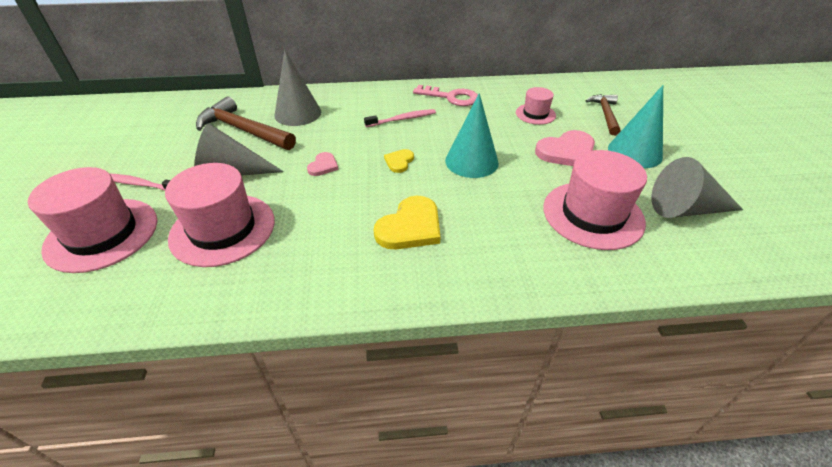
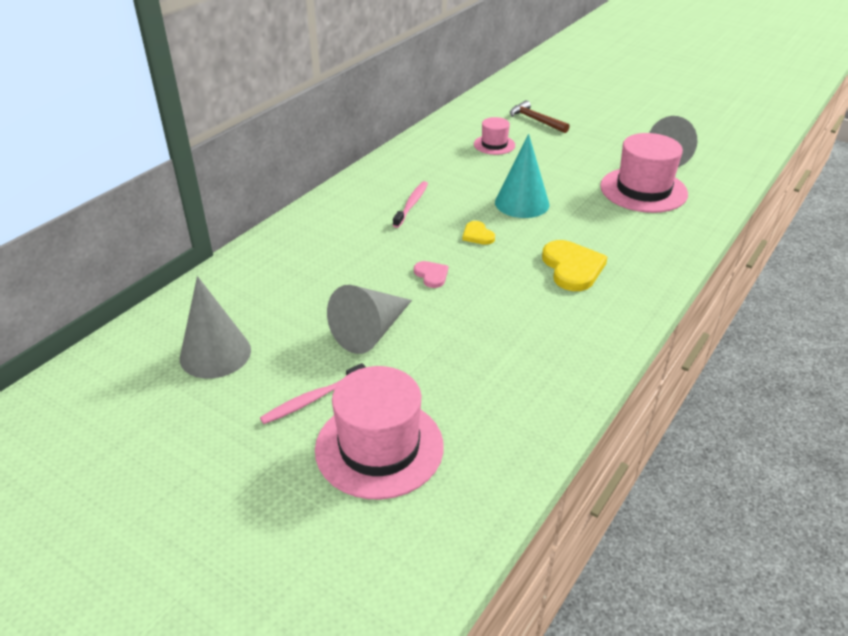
camera: 50 degrees left, 5 degrees down
pink hat [165,163,275,267] -> none
brown hammer [196,96,296,150] -> none
grey cone [274,50,321,126] -> grey cone moved to [180,276,251,379]
pink key [413,85,478,106] -> none
pink heart [535,130,595,166] -> none
turquoise cone [608,85,663,168] -> none

